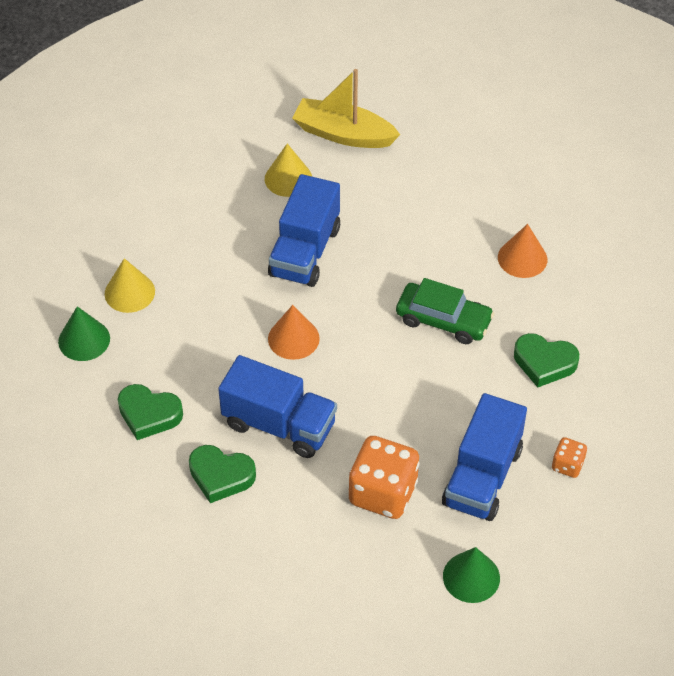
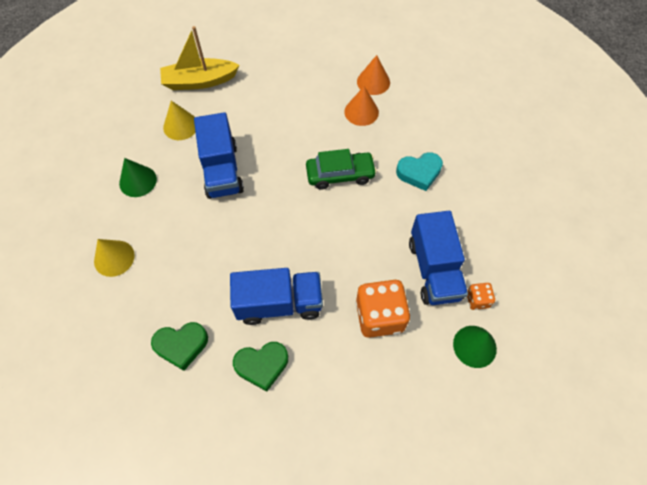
camera: 30 degrees left, 10 degrees up
green cone [58,306,110,361] -> green cone moved to [119,158,157,197]
orange cone [268,305,320,360] -> orange cone moved to [357,55,390,95]
green heart [514,333,579,388] -> turquoise heart [396,153,443,191]
orange dice [552,437,587,478] -> orange dice moved to [467,283,495,310]

